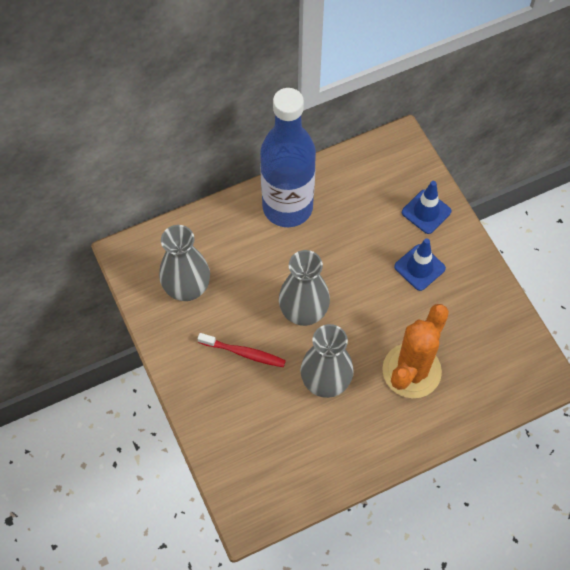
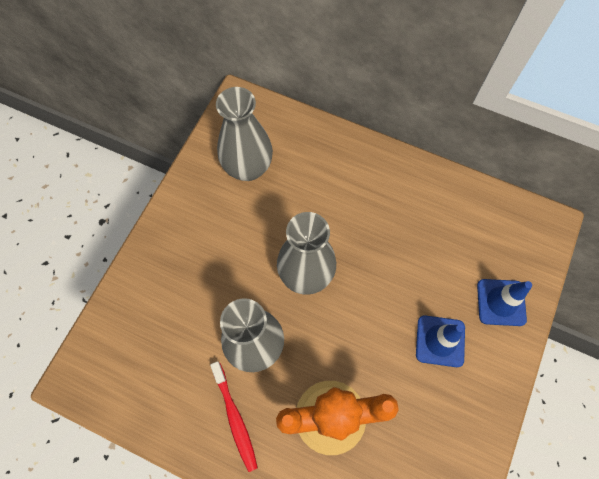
camera: 50 degrees right, 5 degrees up
red toothbrush [198,333,286,367] -> red toothbrush moved to [210,361,258,472]
blue bottle [260,88,316,227] -> none

